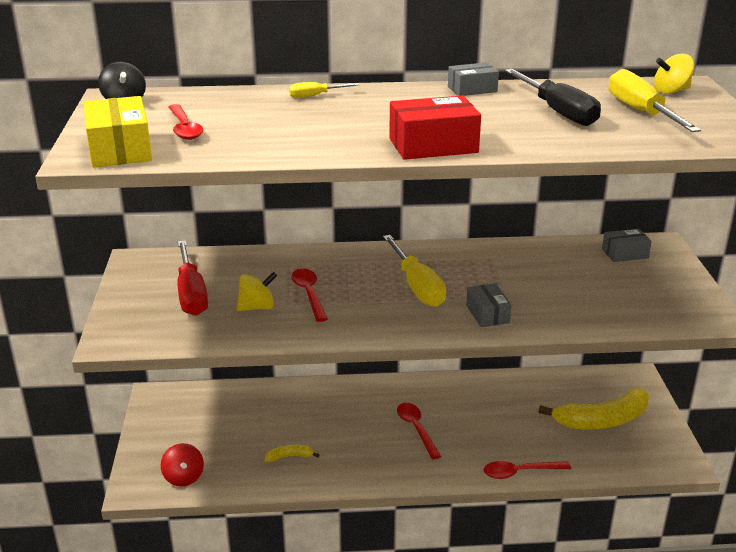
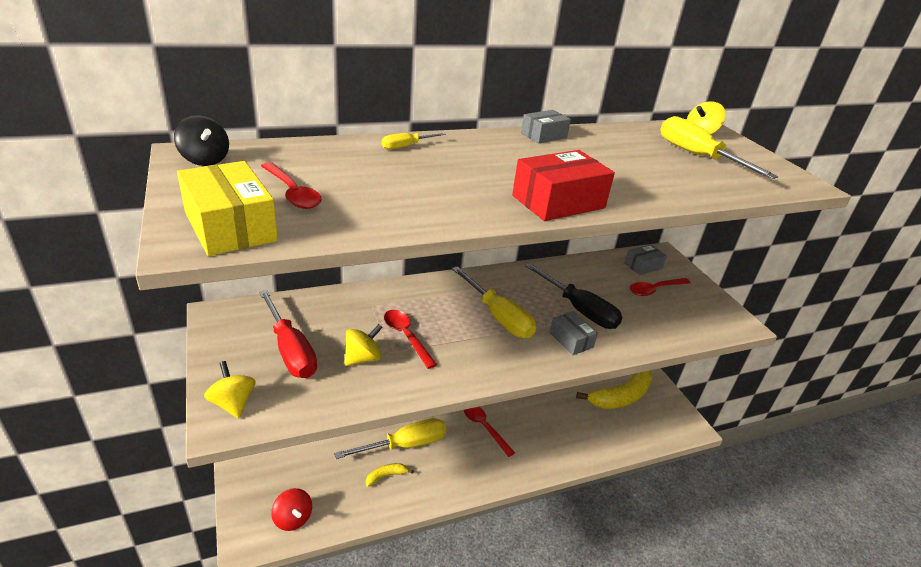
camera: 20 degrees left, 5 degrees up
red spoon [484,461,571,479] -> red spoon moved to [630,278,691,296]
black screwdriver [505,69,601,126] -> black screwdriver moved to [525,263,622,329]
none -> yellow spinning top [204,361,256,418]
none -> yellow screwdriver [334,418,446,459]

